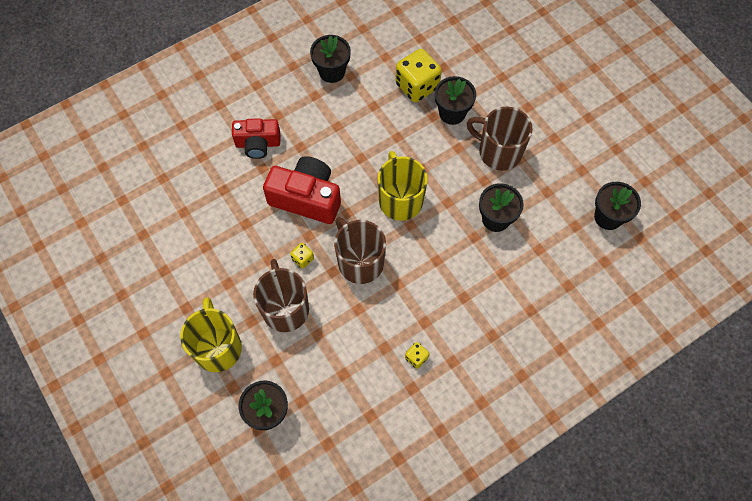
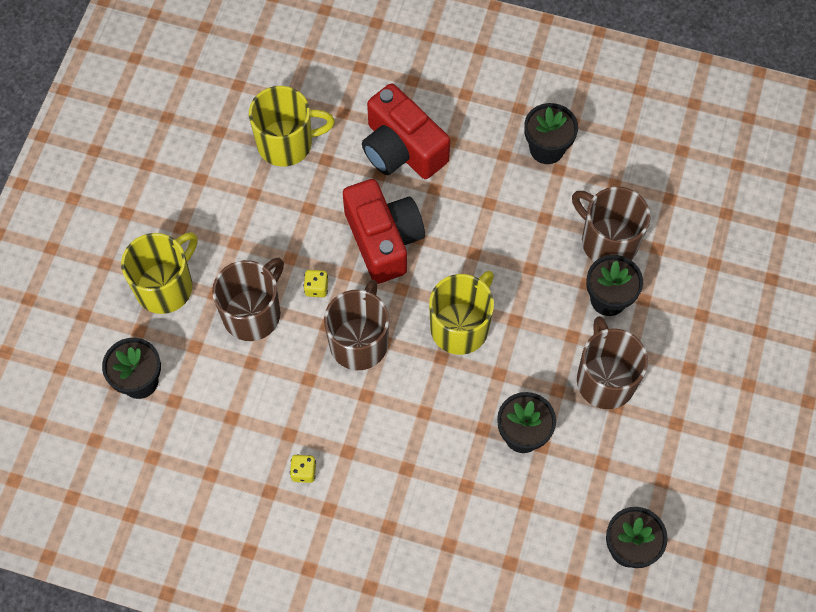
camera: 50 degrees right, 0 degrees up
red camera [232,118,280,159] -> red camera [362,83,450,179], size x1.52
yellow dice [395,49,442,102] -> brown mug [572,187,651,262]
none -> yellow mug [249,86,335,167]

